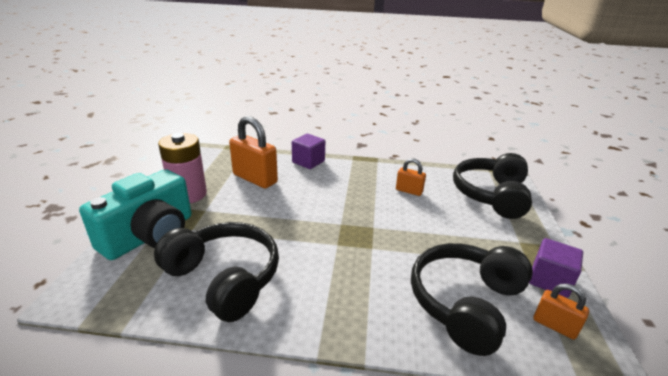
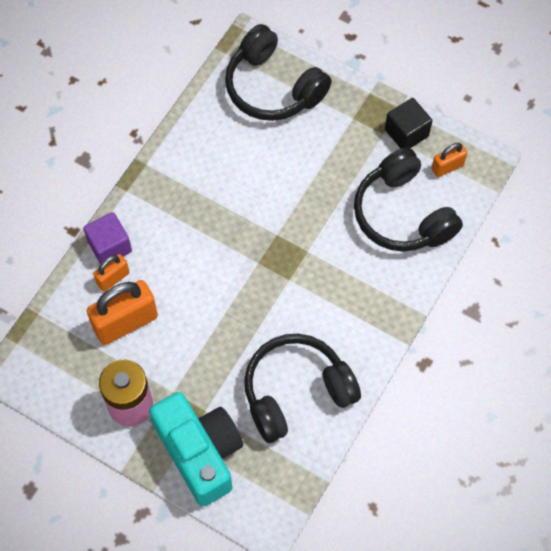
camera: 65 degrees left, 35 degrees up
orange padlock [396,158,426,196] -> orange padlock moved to [93,254,129,292]
purple cube [529,238,583,298] -> black cube [385,98,432,149]

